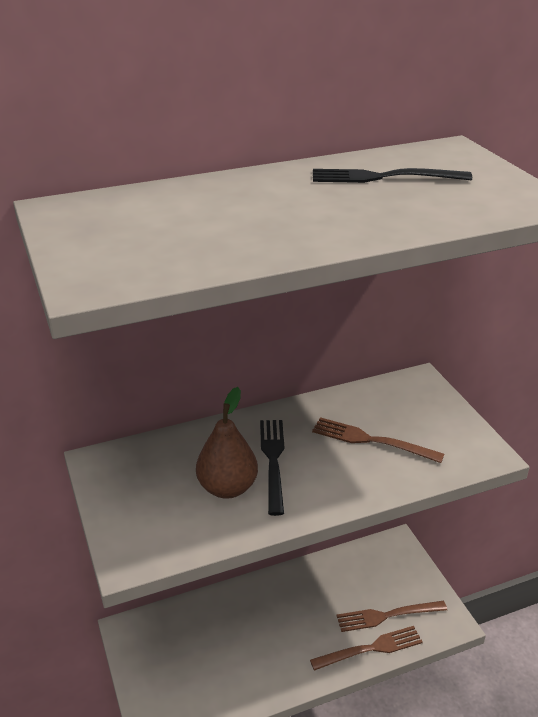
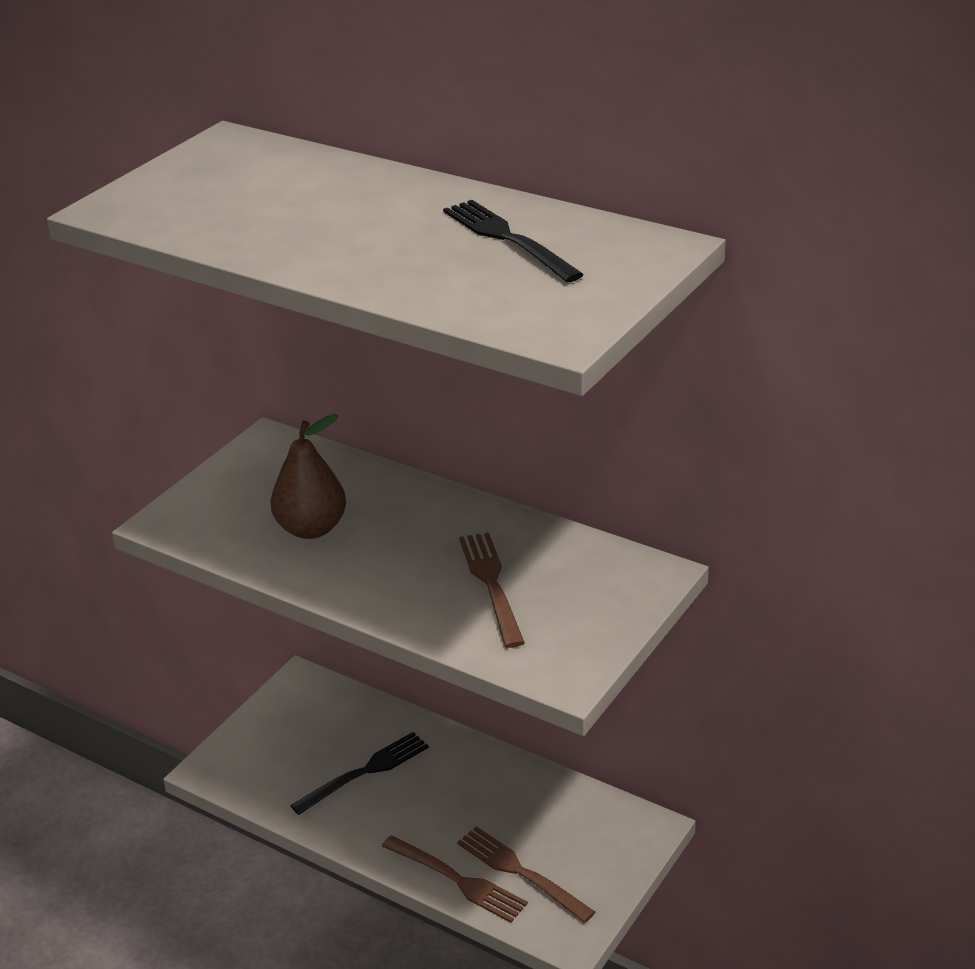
camera: 55 degrees right, 0 degrees up
black fork [260,420,284,516] -> black fork moved to [290,732,429,815]

